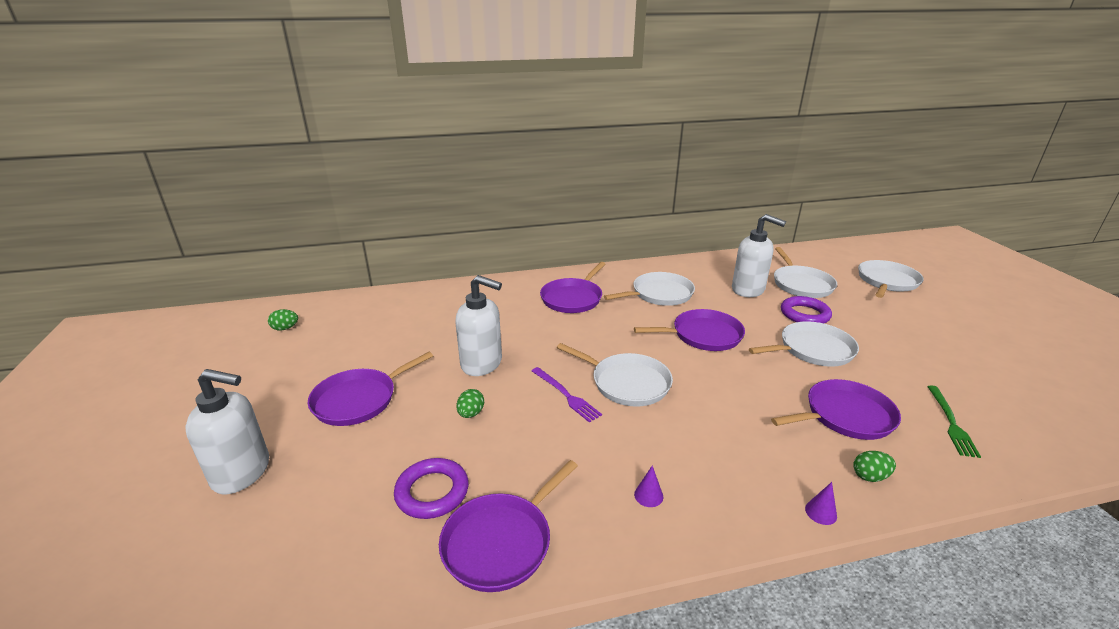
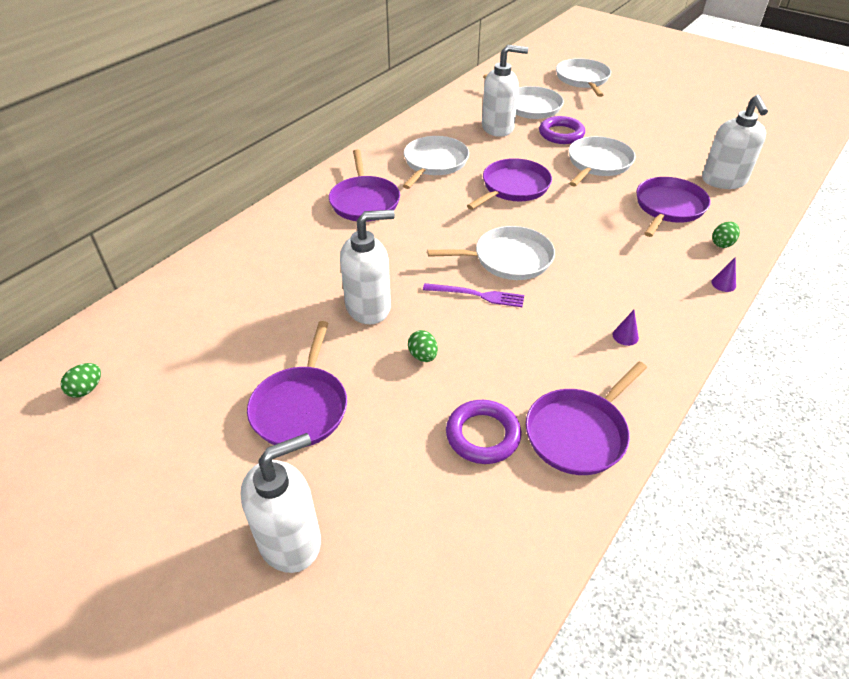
camera: 40 degrees left, 15 degrees up
purple pan [439,460,578,592] -> purple pan turned 45 degrees clockwise [526,362,647,475]
green fork [927,385,981,458] -> white soap dispenser [702,95,768,189]

